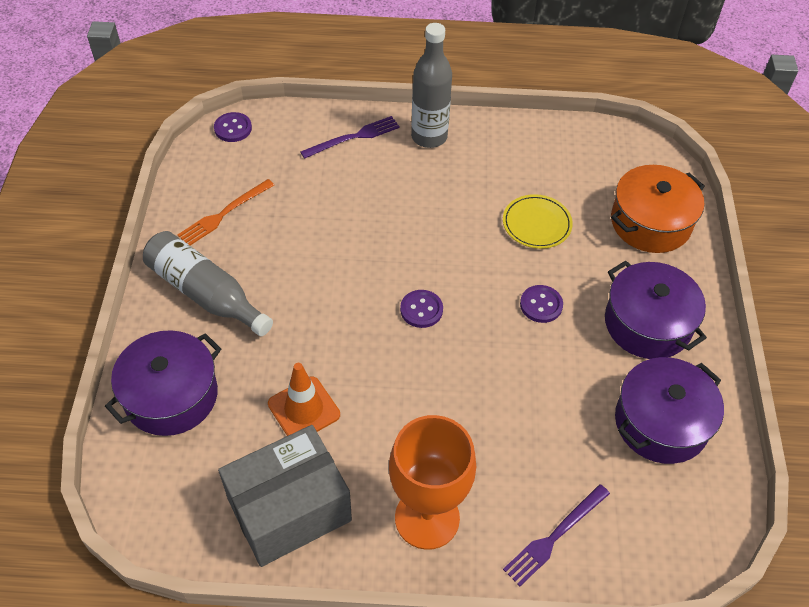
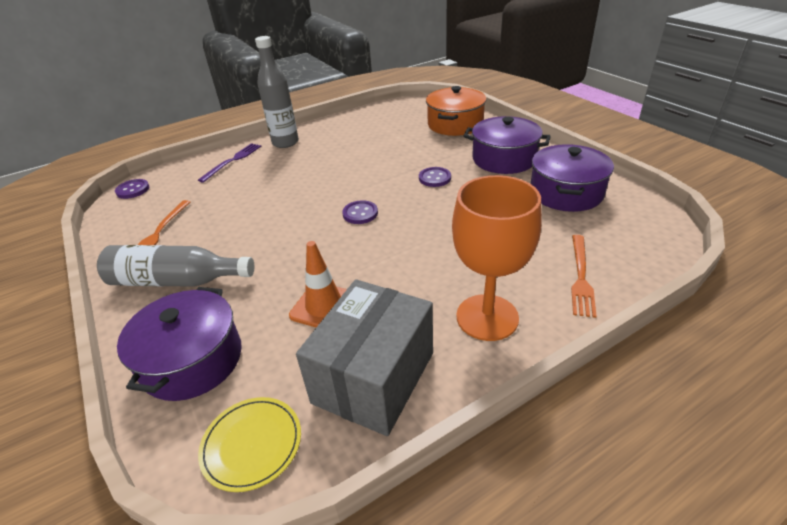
camera: 30 degrees left, 15 degrees down
yellow plate [503,194,573,249] -> yellow plate moved to [198,397,301,492]
purple fork [503,484,610,586] -> orange fork [571,235,597,318]

